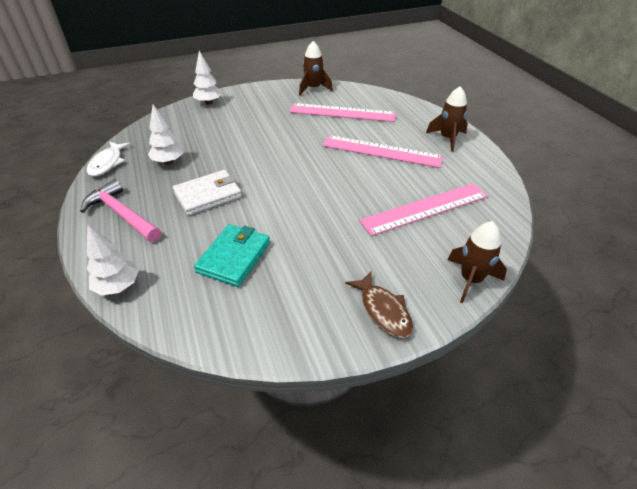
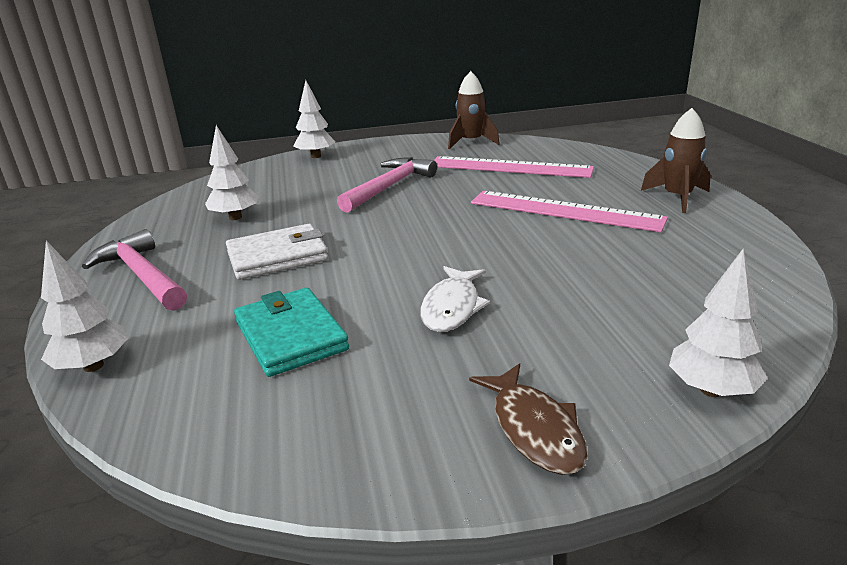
camera: 10 degrees right, 15 degrees down
white fish [87,141,131,177] -> white fish moved to [420,266,490,332]
turquoise wallet [194,224,270,287] -> turquoise wallet turned 60 degrees counterclockwise [234,287,349,377]
pink ruler [359,183,488,236] -> none
brown rocket [448,221,507,303] -> white tree [669,249,768,397]
none -> pink hammer [337,157,437,213]

